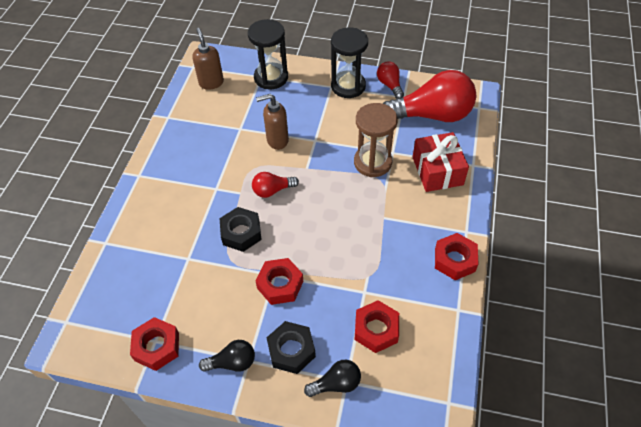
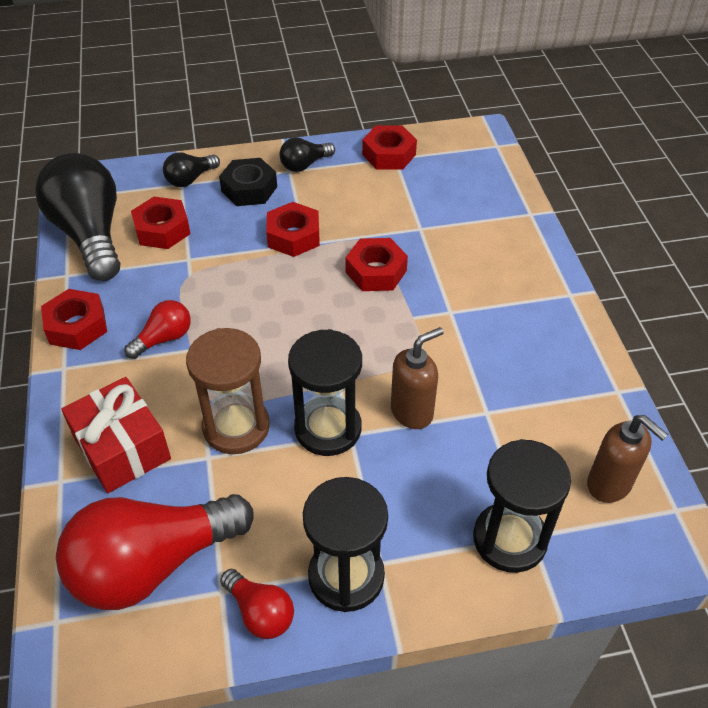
camera: 155 degrees right, 5 degrees down
black nut [219,207,262,252] -> red nut [345,238,408,291]
red light bulb [252,172,299,198] -> red light bulb moved to [125,300,191,359]
none -> black light bulb [35,153,120,281]
none -> black hourglass [288,329,362,456]

